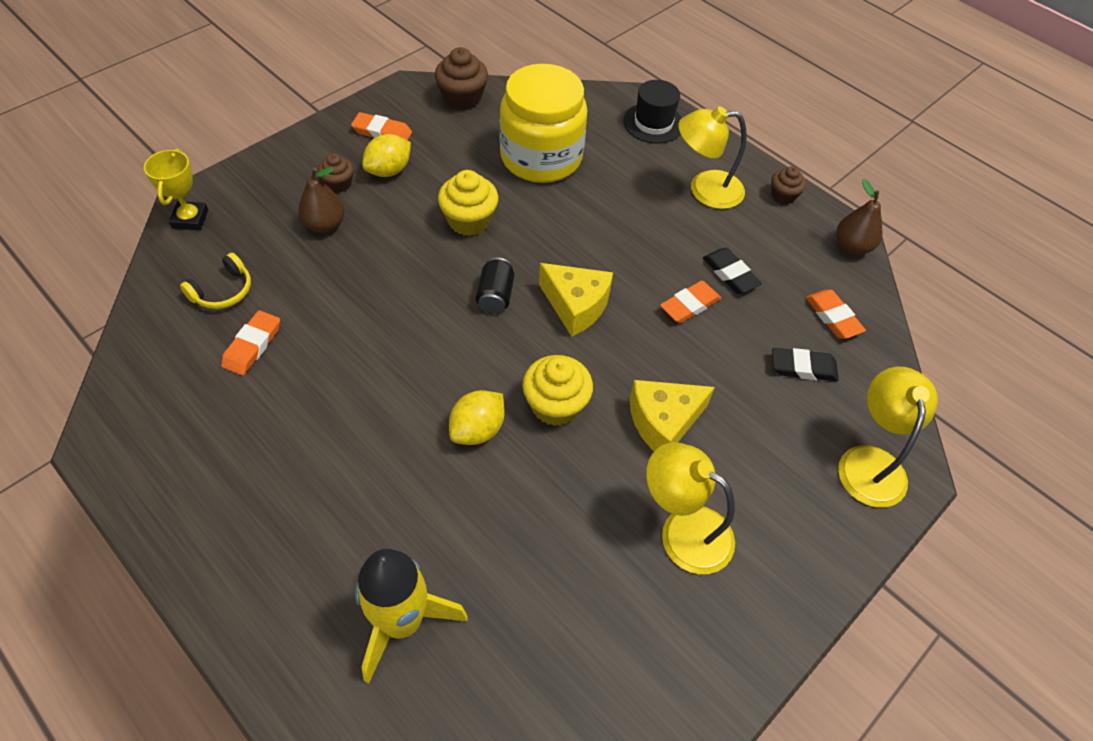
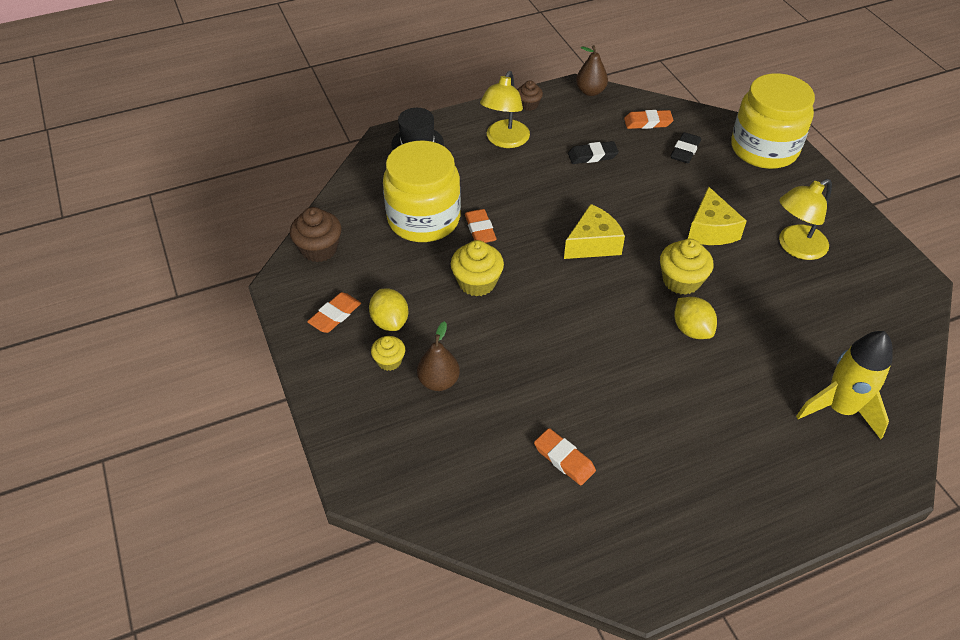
camera: 65 degrees left, 5 degrees down
yellow trophy [144,149,208,230] -> none
yellow headphones [180,253,251,309] -> none
brown cupcake [318,153,354,193] -> yellow cupcake [371,336,405,371]
black can [476,257,515,314] -> none
orange eraser [660,281,721,323] -> orange eraser moved to [465,209,497,243]
yellow lamp [838,367,938,508] -> yellow jar [731,73,815,169]

